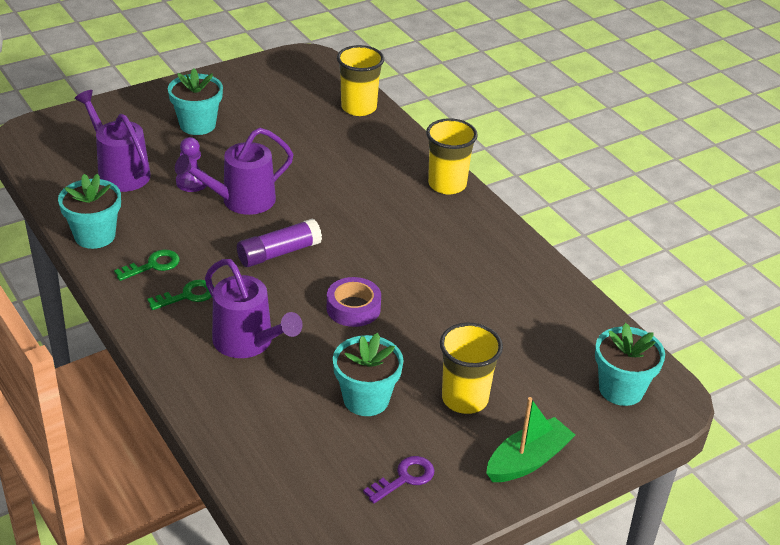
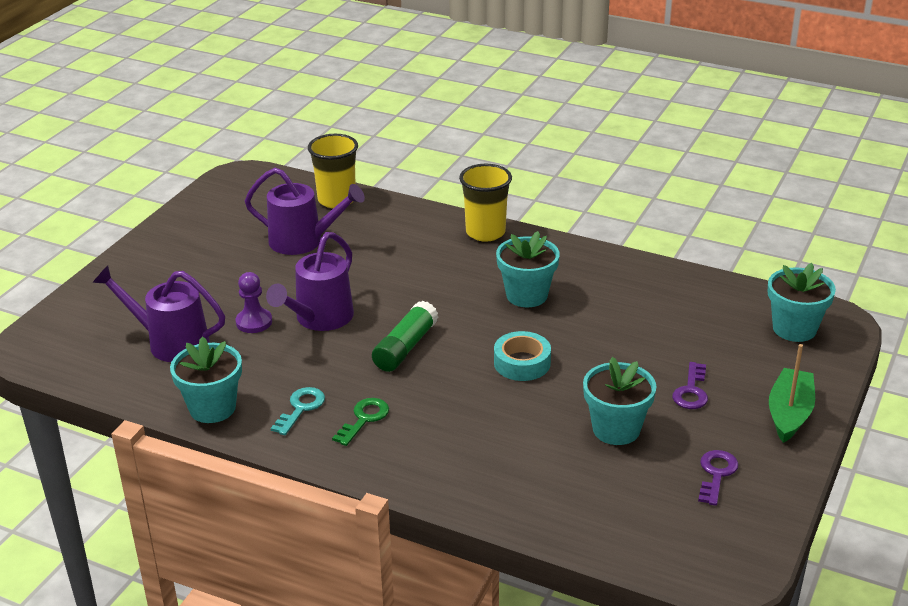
camera: 30 degrees left, 5 degrees down
green key [114,250,180,281] -> turquoise key [271,387,325,435]
turquoise flower pot [168,69,223,135] -> turquoise flower pot moved to [496,231,560,307]
purple watering can [205,259,303,358] -> purple watering can moved to [245,168,365,255]
purple glue stick [237,219,322,267] -> green glue stick [372,301,439,372]
purple tape [327,277,381,327] -> turquoise tape [494,331,551,381]
yellow cup [440,323,503,414] -> purple key [672,362,708,409]

